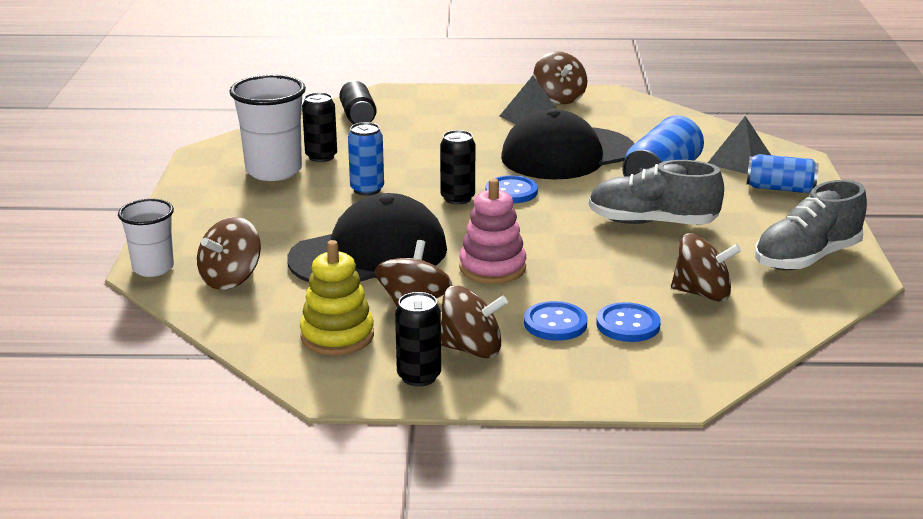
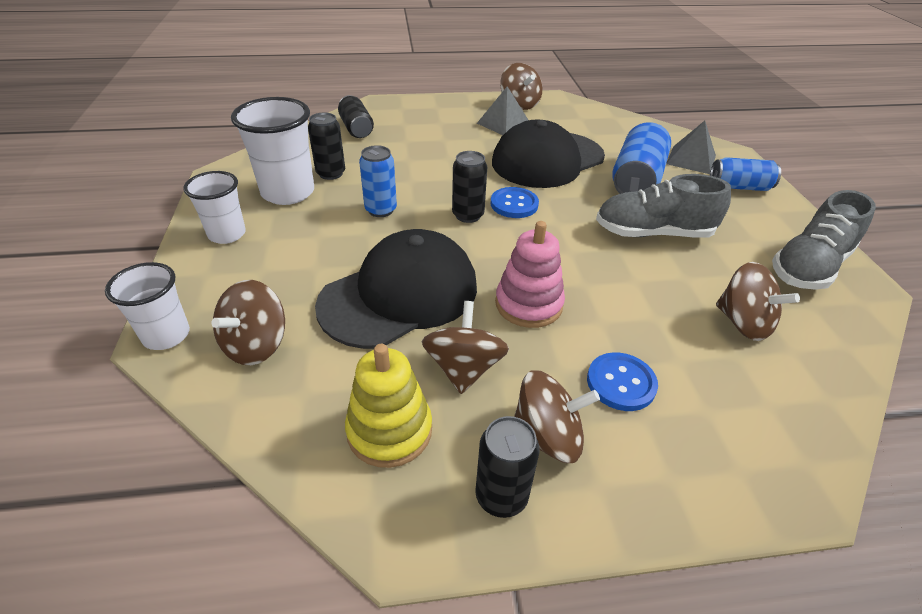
camera: 10 degrees left, 15 degrees up
blue button [596,302,661,342] -> none
brown spinning top [671,234,741,302] -> brown spinning top turned 45 degrees clockwise [716,262,800,341]
none -> white cup [183,171,246,244]

